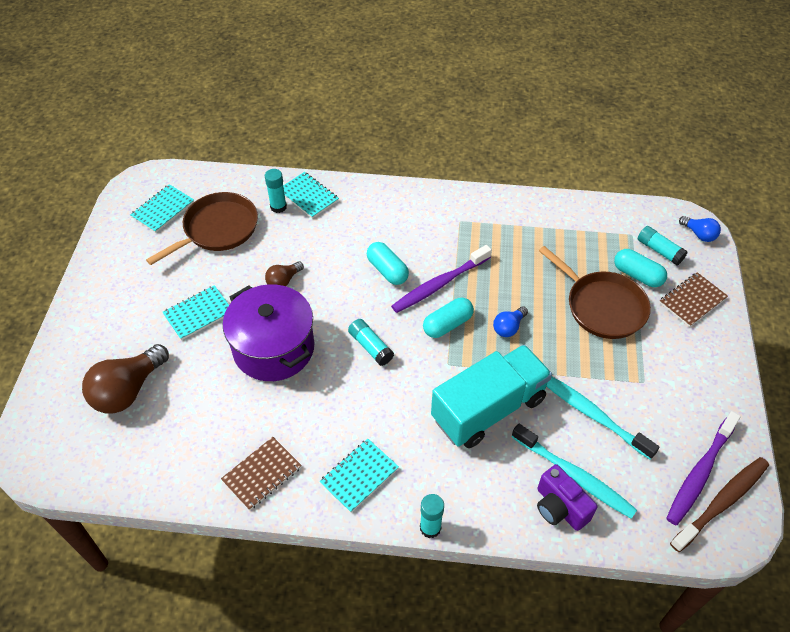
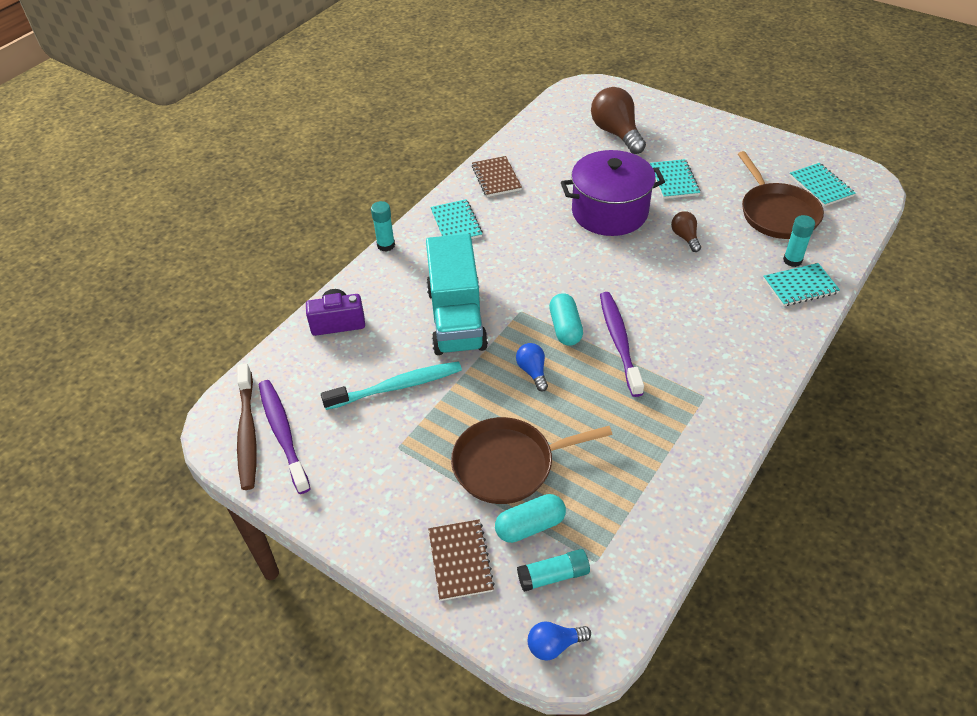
camera: 120 degrees right, 5 degrees down
turquoise glue stick [348,319,394,366] -> none
turquoise capsule [367,242,409,285] -> none
turquoise toothbrush [512,424,637,519] -> none

